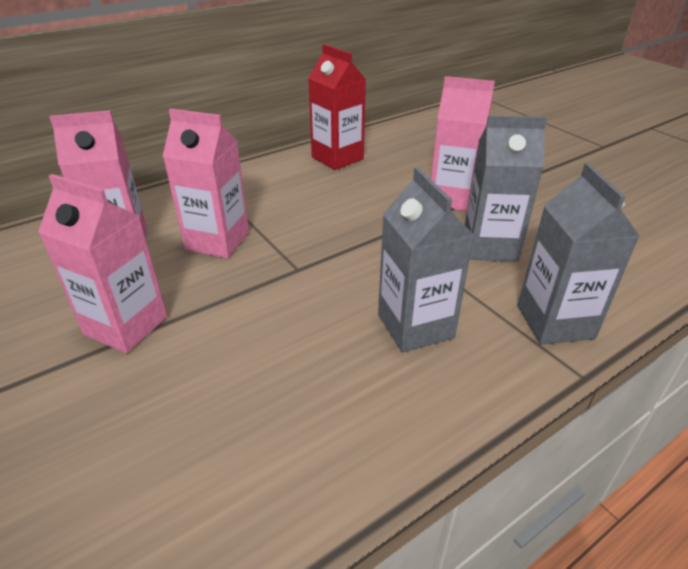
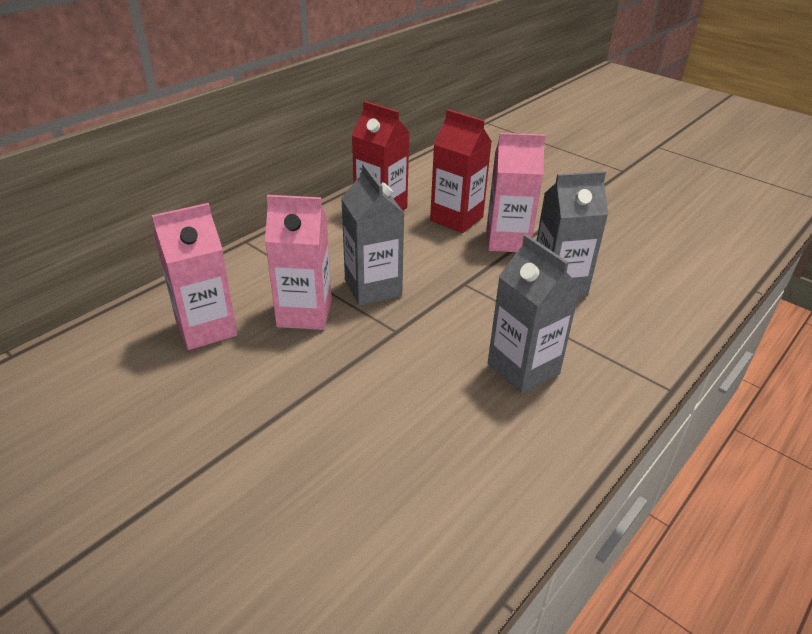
camera: 15 degrees left, 0 degrees up
pink carton [38,174,168,353] -> none
grey carton [518,163,640,345] -> grey carton moved to [341,164,405,306]
none -> red carton [430,109,492,233]

